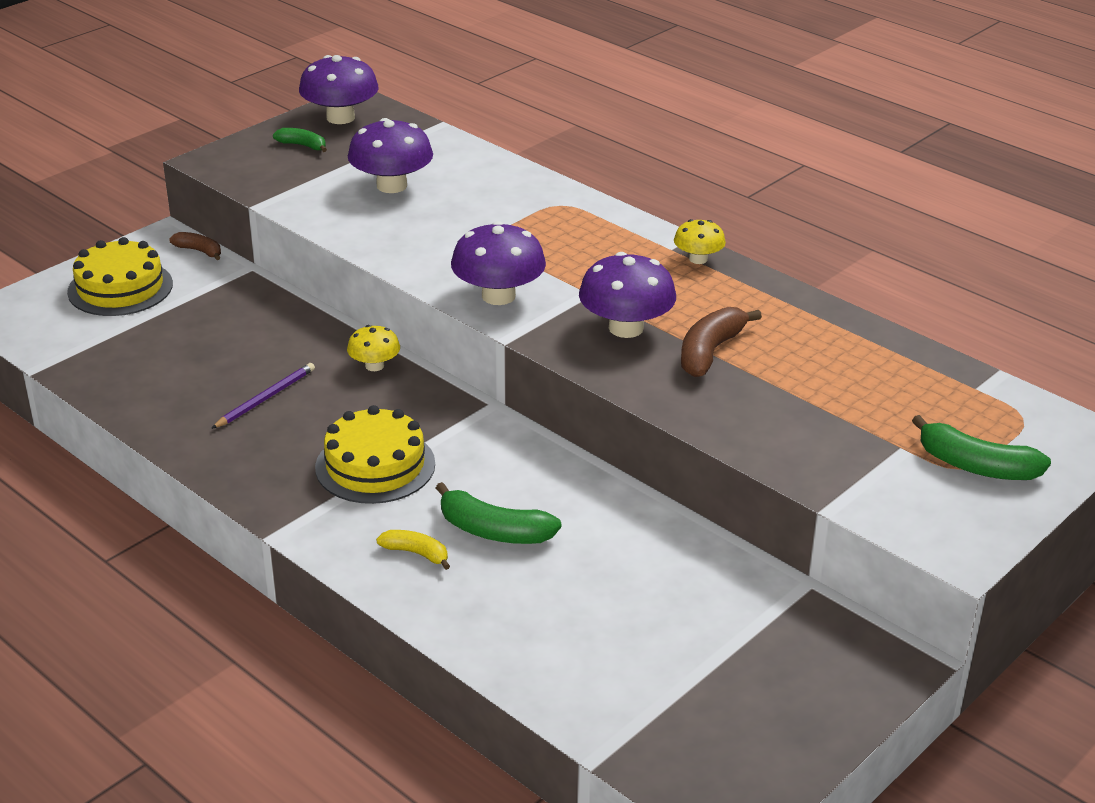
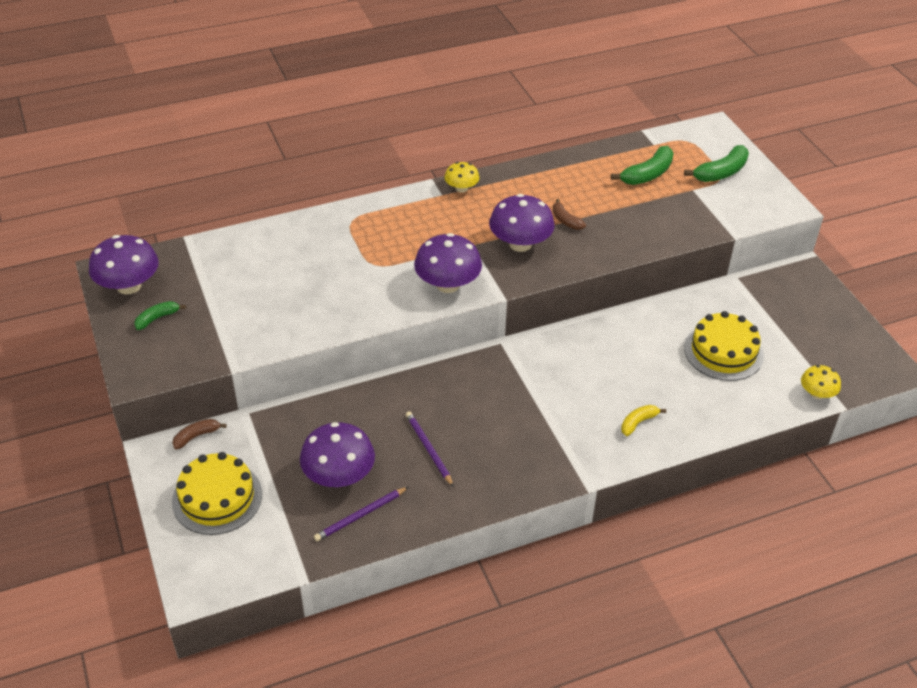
camera: 65 degrees left, 10 degrees up
yellow cake [315,405,435,504] -> yellow cake moved to [684,311,764,381]
yellow mushroom [347,325,400,371] -> yellow mushroom moved to [801,365,841,399]
purple mushroom [348,118,433,193] -> purple mushroom moved to [300,422,375,487]
green banana [436,482,562,544] -> green banana moved to [611,146,674,185]
brown banana [681,307,762,377] -> brown banana [552,199,586,230], size x0.60
none -> purple pencil [314,487,408,541]

